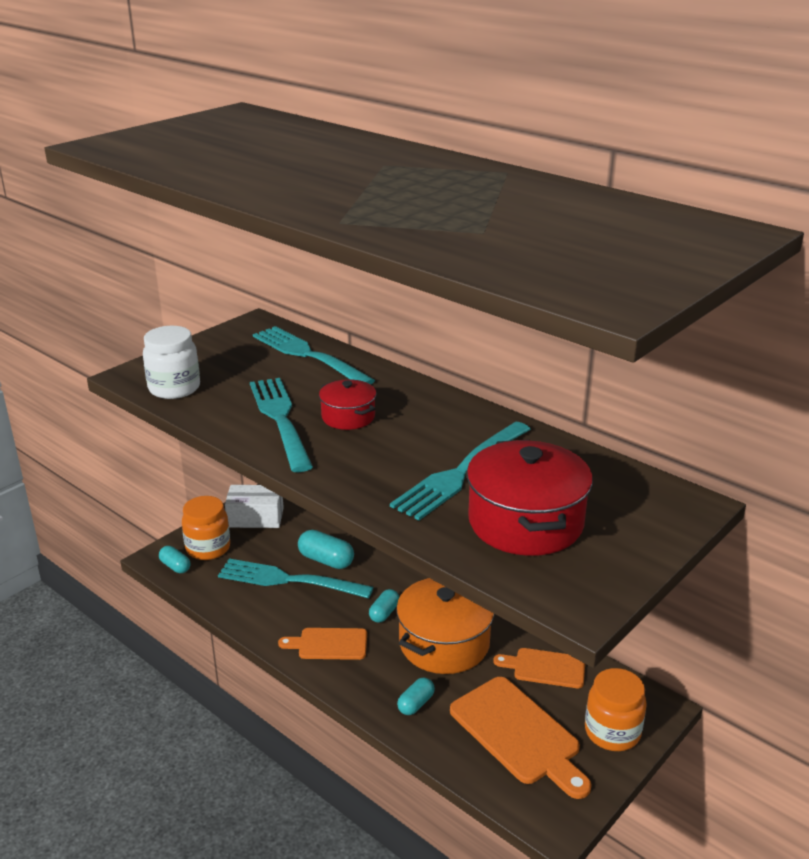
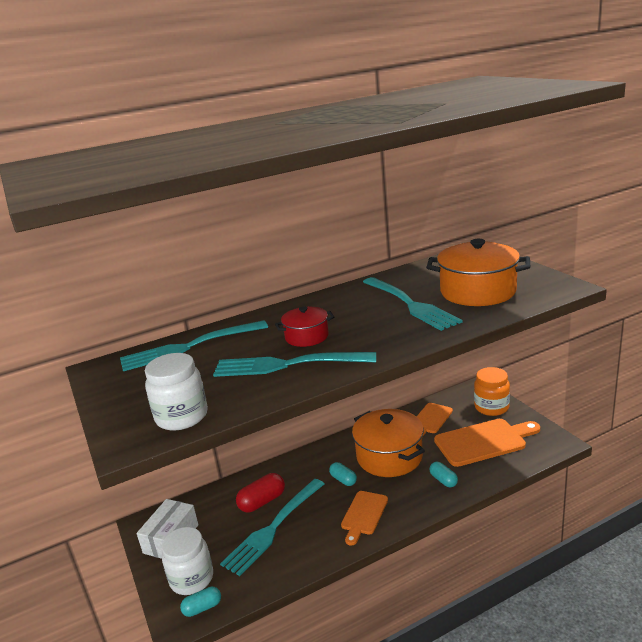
camera: 65 degrees left, 5 degrees down
orange jar [182,496,230,560] -> white jar [161,527,213,595]
turquoise capsule [298,530,354,569] -> red capsule [236,473,285,513]
red pot [467,439,593,556] -> orange pot [426,239,530,306]

